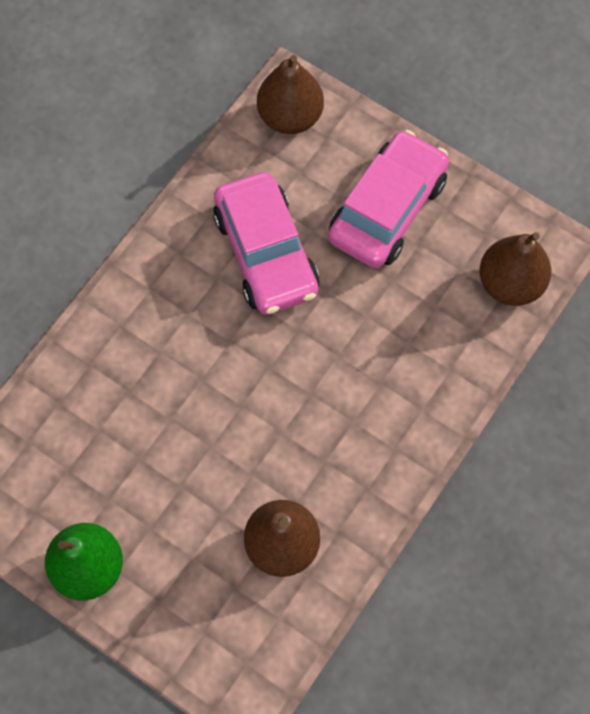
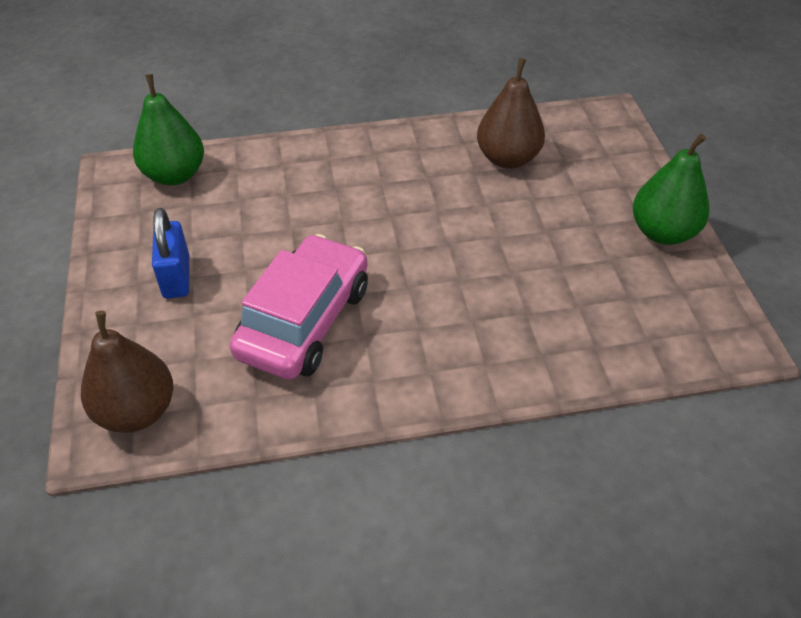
camera: 135 degrees left, 20 degrees down
pink car [328,130,449,268] -> blue padlock [152,208,189,299]
brown pear [479,232,551,306] -> green pear [133,74,204,185]

